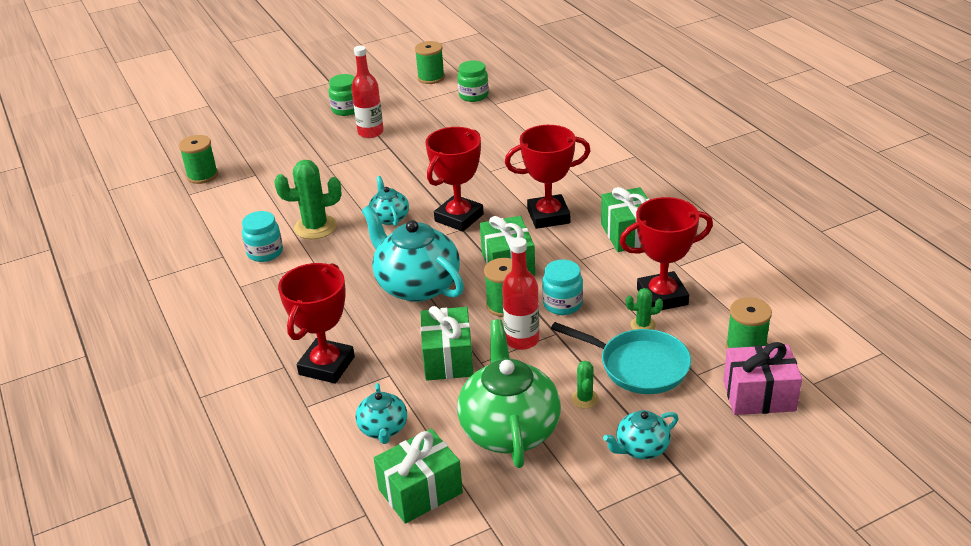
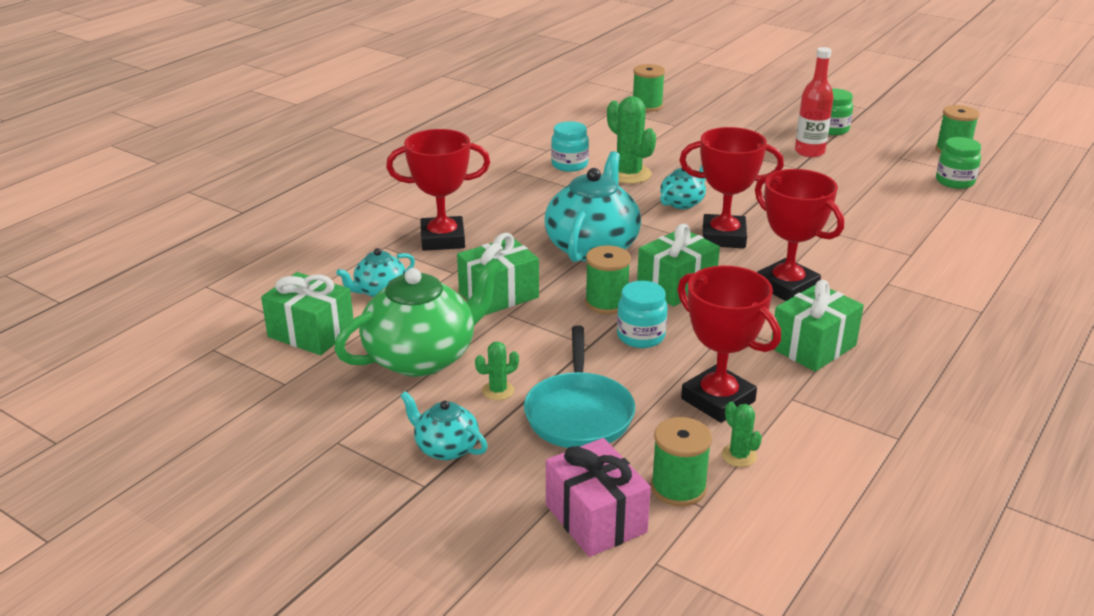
camera: 60 degrees right, 5 degrees down
red bottle [502,237,539,350] -> none
green cactus [626,288,663,330] -> green cactus moved to [722,402,762,467]

